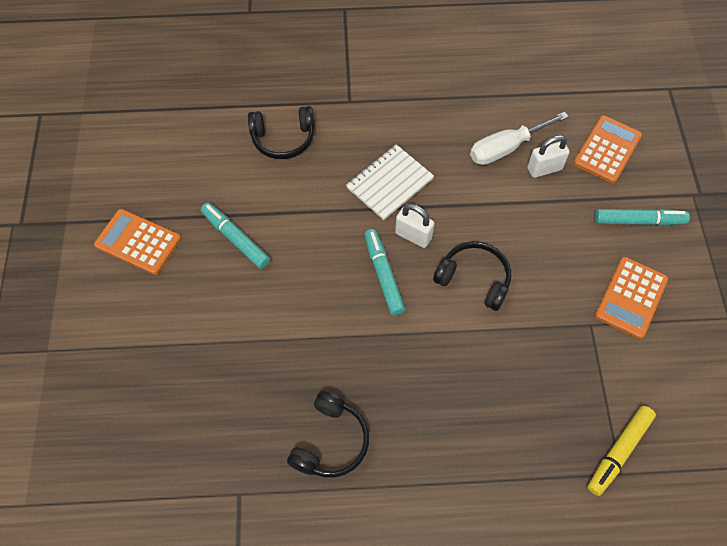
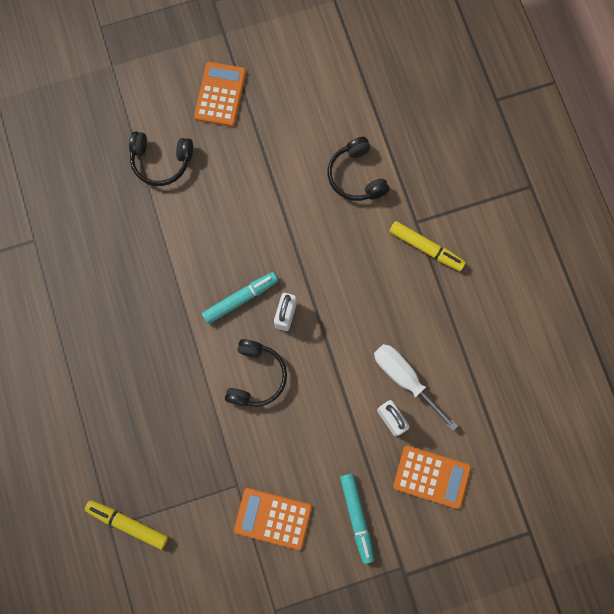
camera: 75 degrees right, 15 degrees up
turquoise marker [201,203,270,269] -> none
black headphones [287,391,369,478] -> black headphones moved to [129,131,193,186]
white notebook [346,144,434,220] -> none
none -> yellow marker [389,221,466,271]

